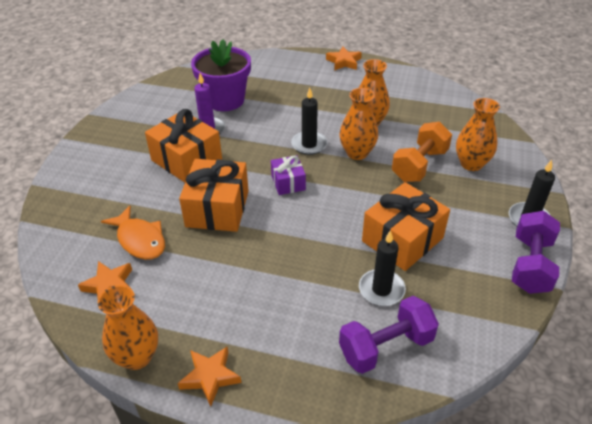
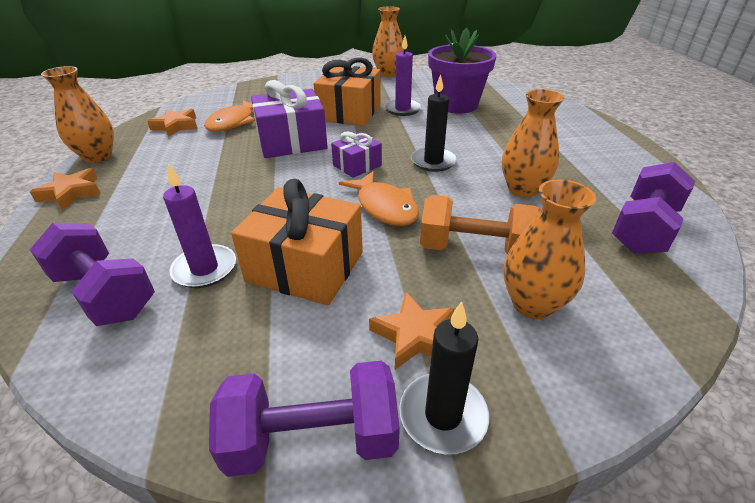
camera: 65 degrees right, 5 degrees down
orange gift [179,159,249,232] -> purple gift [251,80,328,158]
orange star [326,47,362,71] -> orange star moved to [369,292,454,370]
orange vase [339,88,378,160] -> orange vase moved to [372,6,404,77]
black candle [359,230,406,306] -> purple candle [163,163,236,288]
none -> orange fish [339,171,419,226]
none -> purple dumbbell [612,162,695,254]

